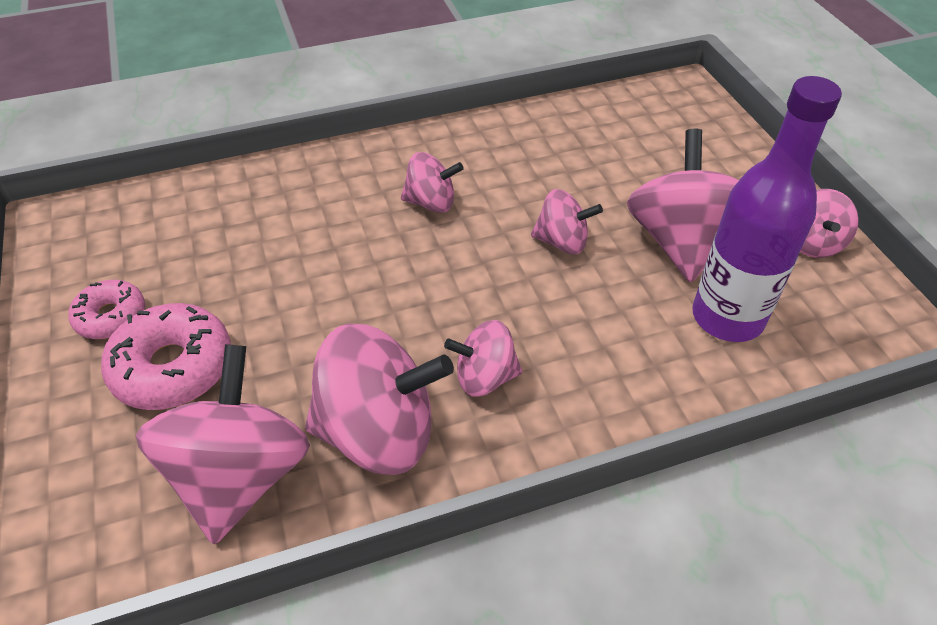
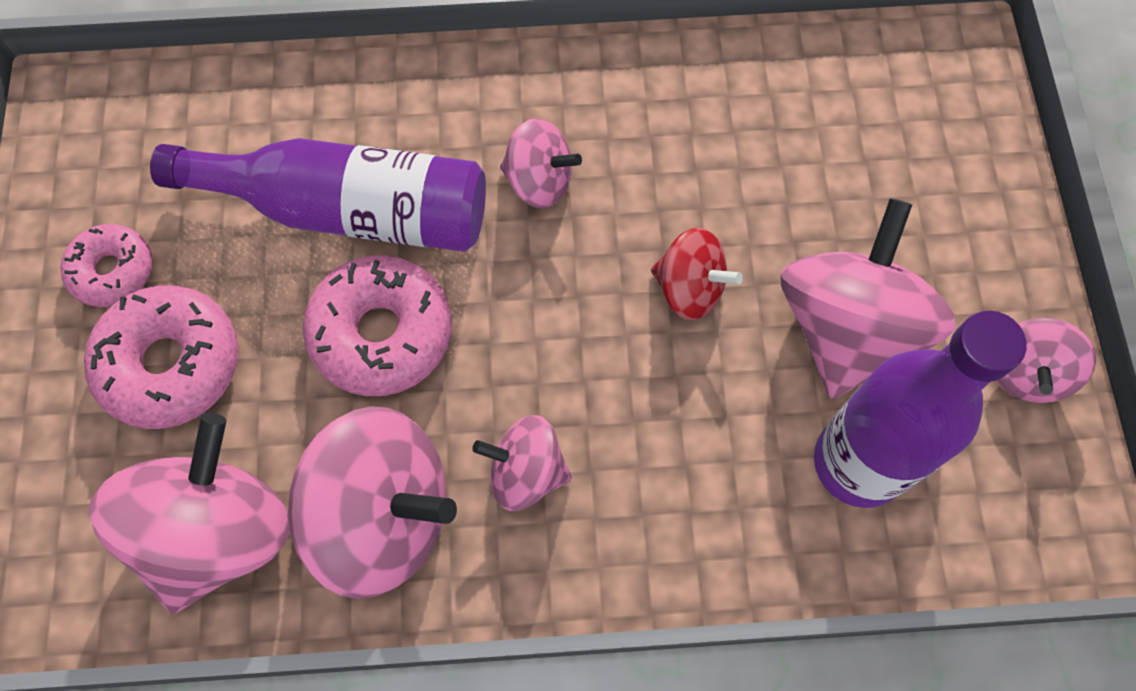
camera: 15 degrees right, 20 degrees up
pink spinning top [531,189,603,254] -> red spinning top [651,227,743,320]
none -> purple bottle [150,138,486,252]
none -> pink donut [303,255,452,396]

